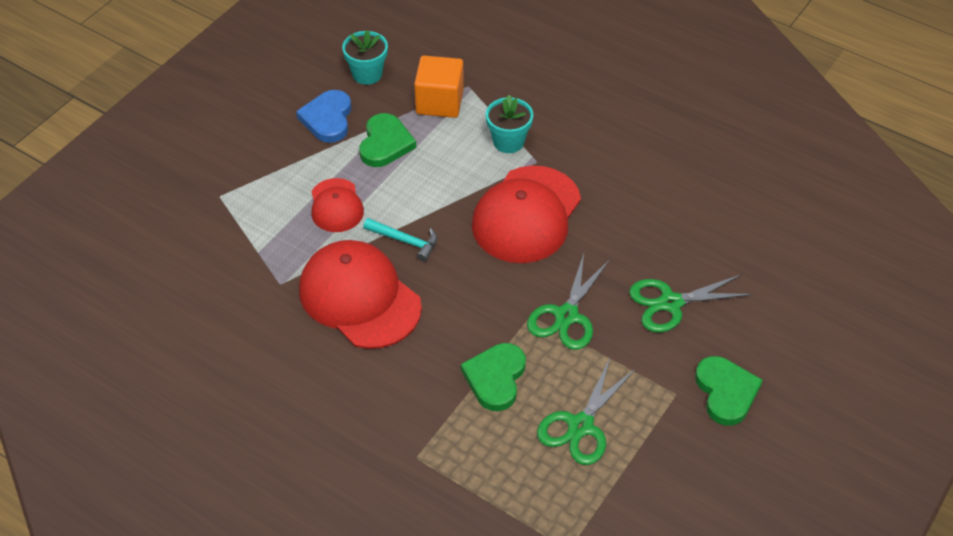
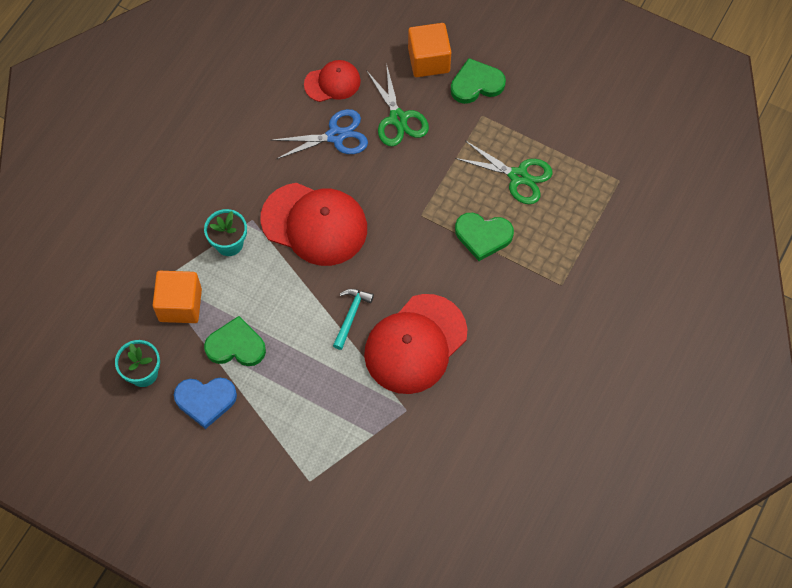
camera: 95 degrees left, 15 degrees up
red cap [311,178,364,232] -> red cap moved to [304,60,361,102]
green scissors [527,254,610,350] -> none
none -> blue scissors [273,109,368,159]
none -> orange cube [408,23,451,77]

